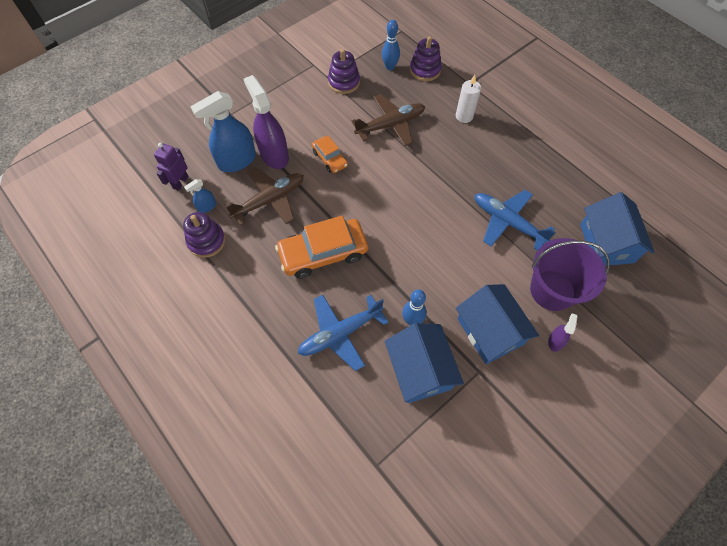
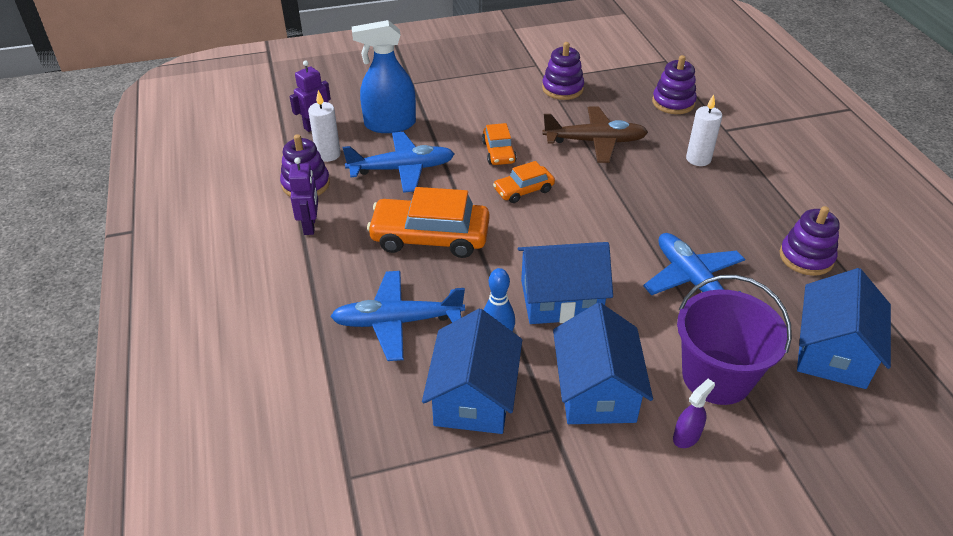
camera: 25 degrees right, 20 degrees down
blue spray bottle [184,179,216,213] -> white candle [308,90,341,162]
brown plane [225,168,304,226] -> blue plane [343,132,454,193]
purple spray bottle [244,75,289,169] -> none
blue bowling pin [382,20,400,70] -> none
none -> purple robot [289,157,318,235]
none -> orange car [493,161,555,203]
none -> blue house [518,242,613,324]
none -> purple stacking toy [780,206,840,276]

